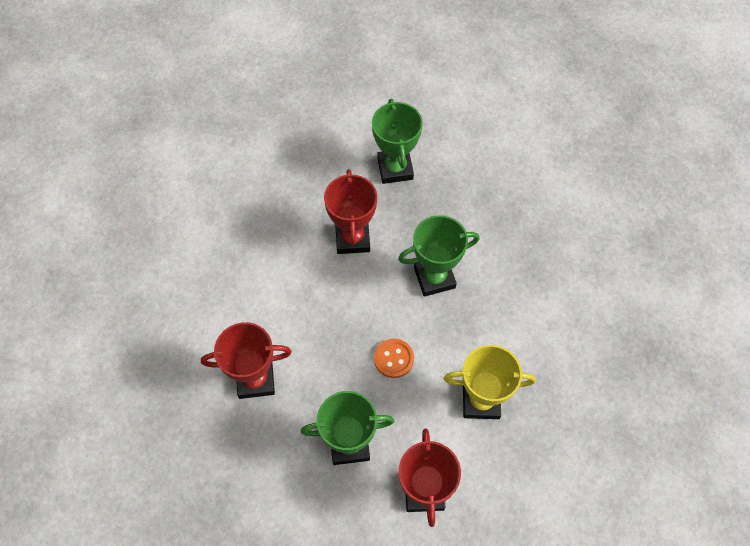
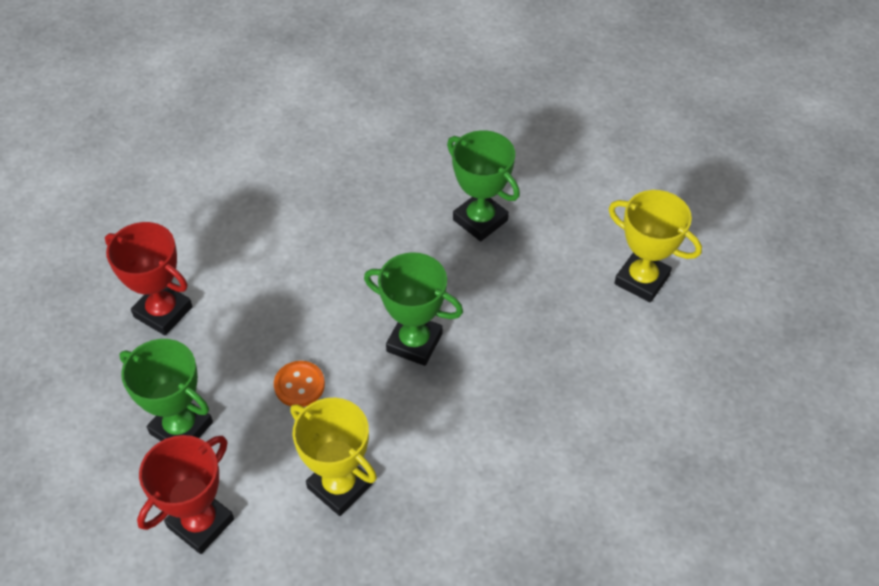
camera: 40 degrees right, 10 degrees down
red trophy [324,169,377,254] -> none
green trophy [372,99,423,184] -> green trophy turned 75 degrees counterclockwise [447,130,520,241]
none -> yellow trophy [609,190,702,303]

